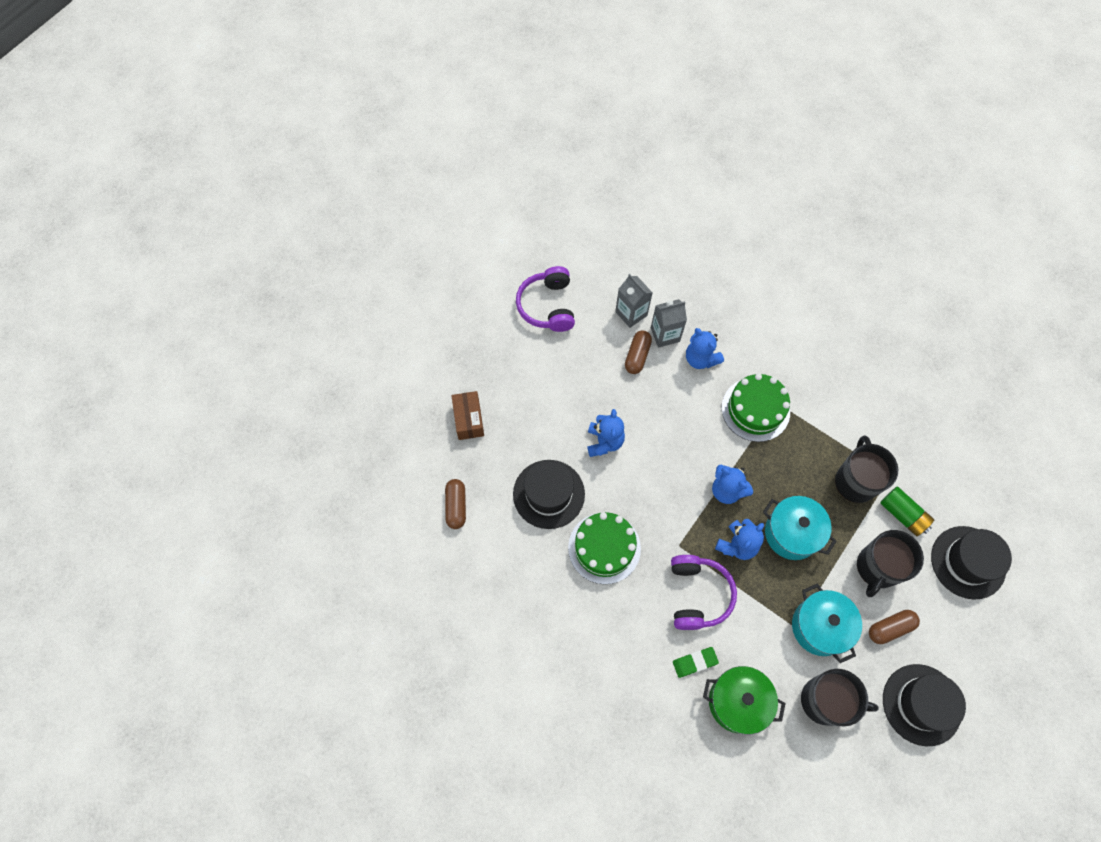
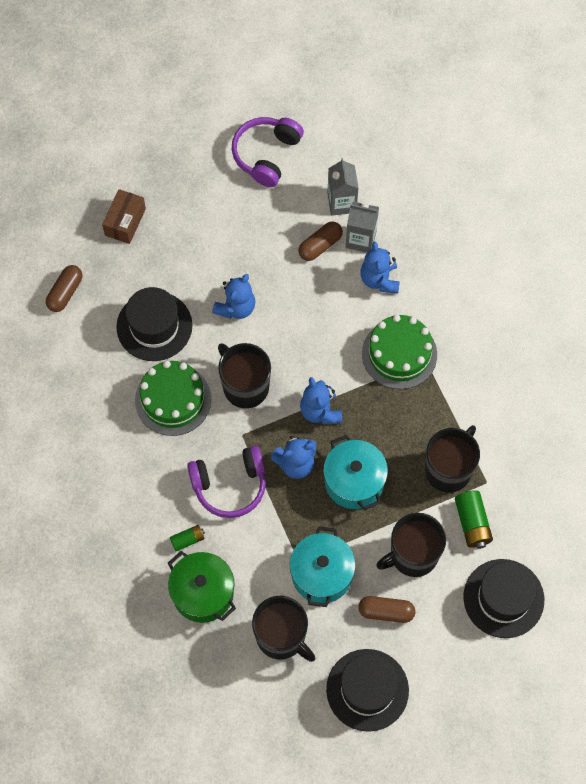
camera: 30 degrees right, 0 degrees up
purple headphones [671,555,737,630] -> purple headphones turned 45 degrees clockwise [187,446,266,518]
green eraser [673,647,719,678] -> green battery [170,525,205,551]
none -> black mug [218,343,271,408]

